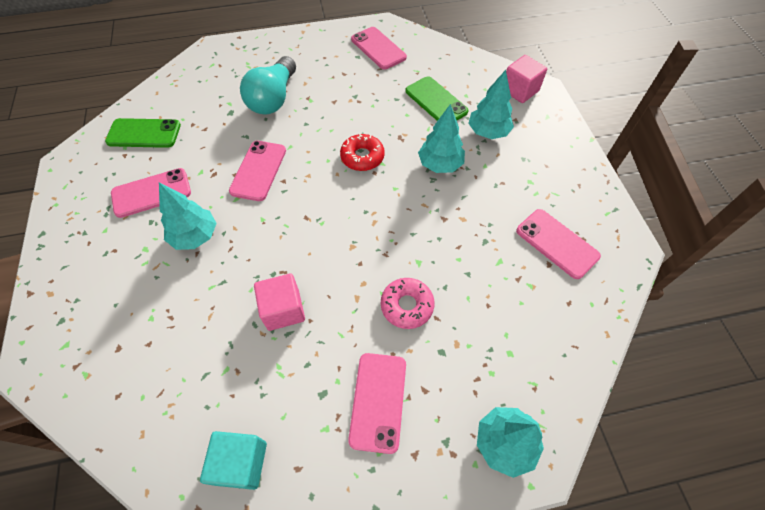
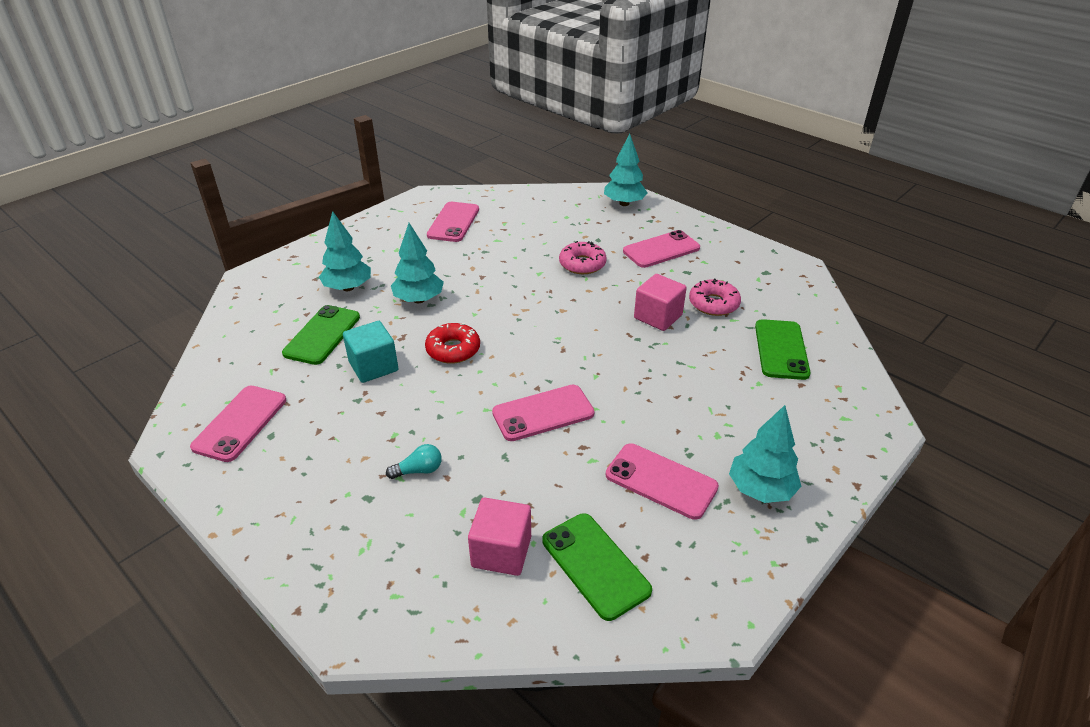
camera: 125 degrees left, 20 degrees down
turquoise tree [159,183,217,250] -> turquoise tree moved to [729,405,801,503]
turquoise cube [200,431,267,490] -> turquoise cube moved to [343,321,399,383]
turquoise light bulb [240,56,296,115] -> turquoise light bulb [386,444,442,479], size x0.43
pink cube [506,55,547,103] -> pink cube moved to [468,498,531,576]
none -> pink donut [689,279,741,316]
none -> green phone [755,319,811,380]

